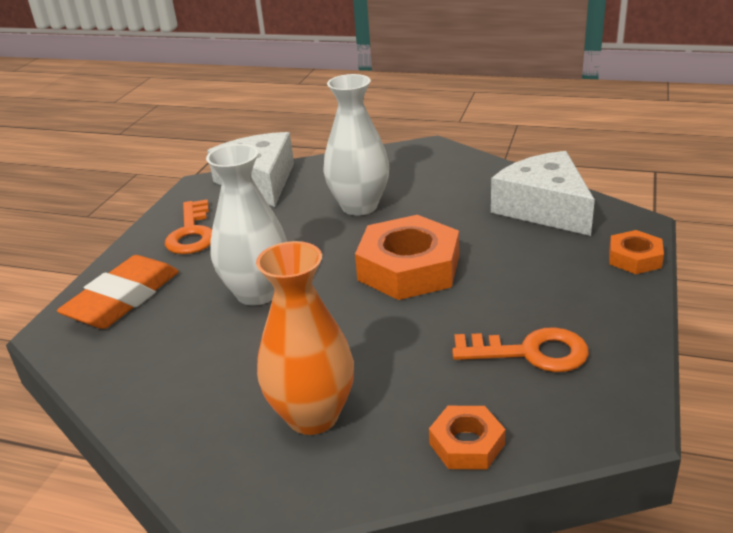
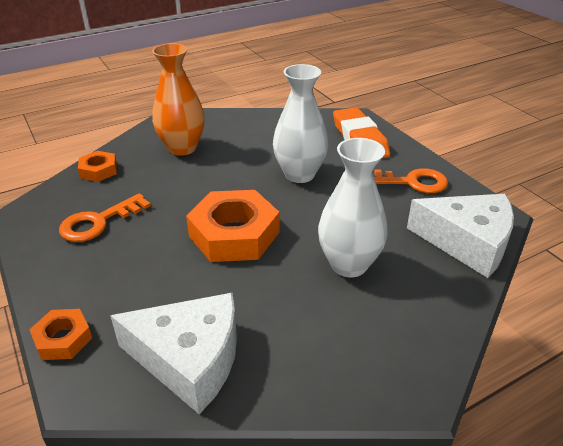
camera: 130 degrees right, 5 degrees up
orange key [165,199,212,254] -> orange key turned 150 degrees clockwise [374,168,448,193]

